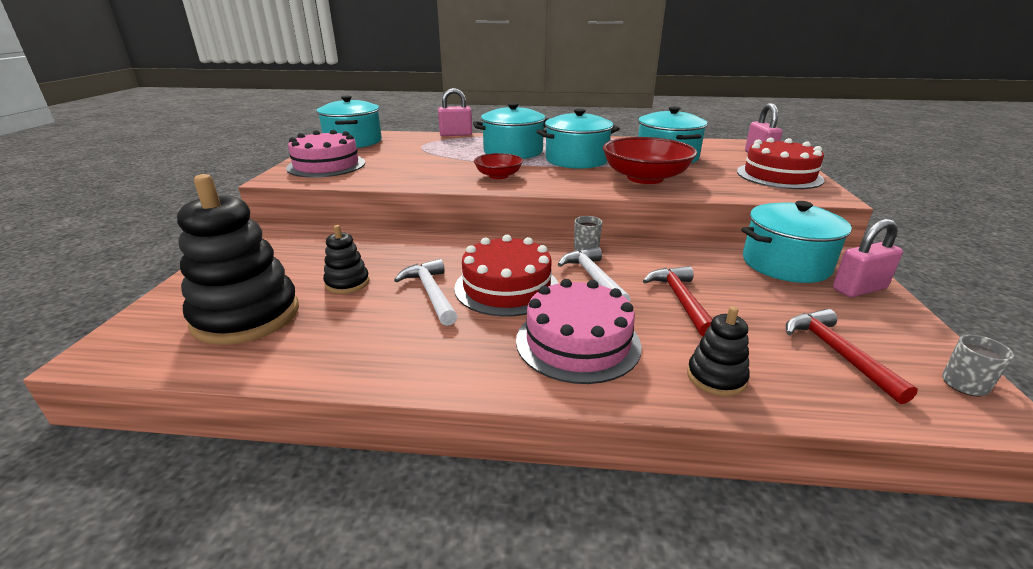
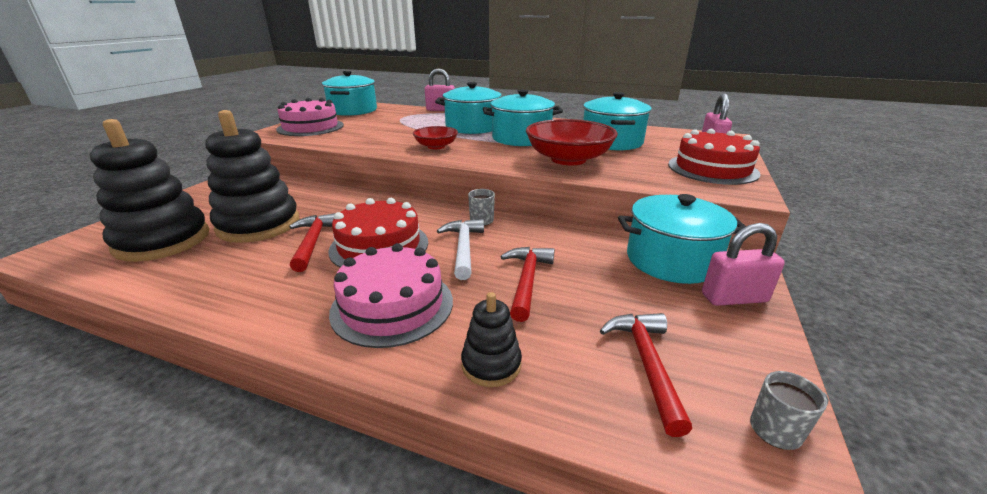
camera: 15 degrees right, 0 degrees up
black stacking toy [323,225,370,294] -> black stacking toy [205,110,299,243], size x2.08
white hammer [394,259,457,326] -> red hammer [289,213,335,272]

